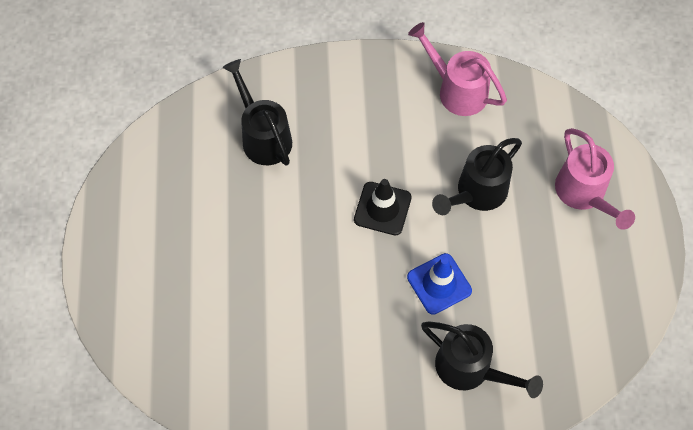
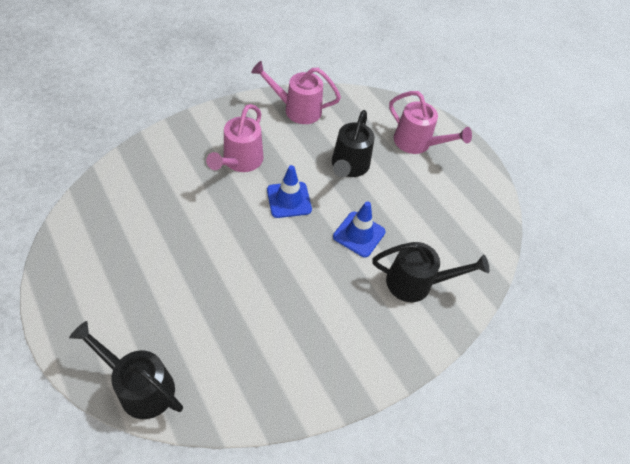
camera: 35 degrees left, 10 degrees down
black watering can [222,59,292,166] -> black watering can moved to [69,321,183,419]
black traffic cone [354,179,412,235] -> blue traffic cone [267,165,312,218]
none -> pink watering can [206,104,264,172]

